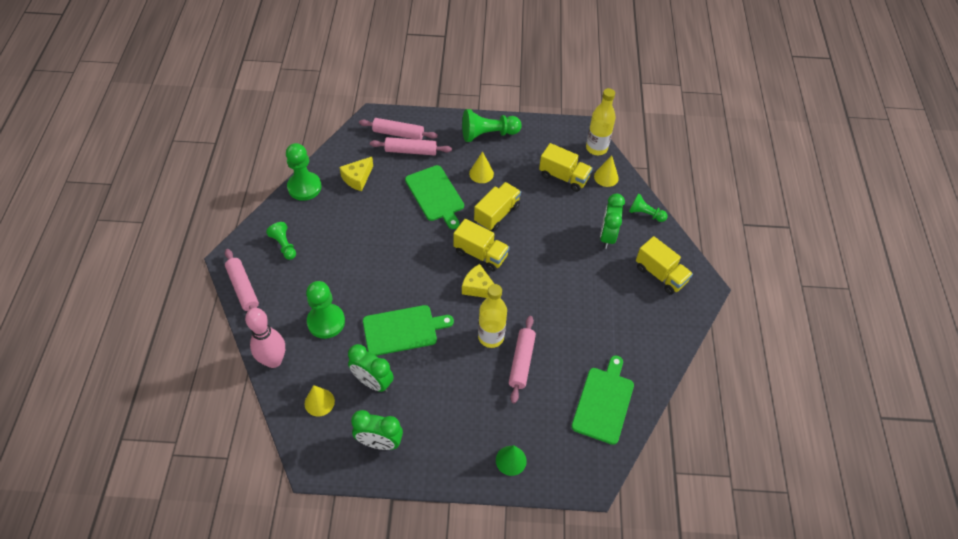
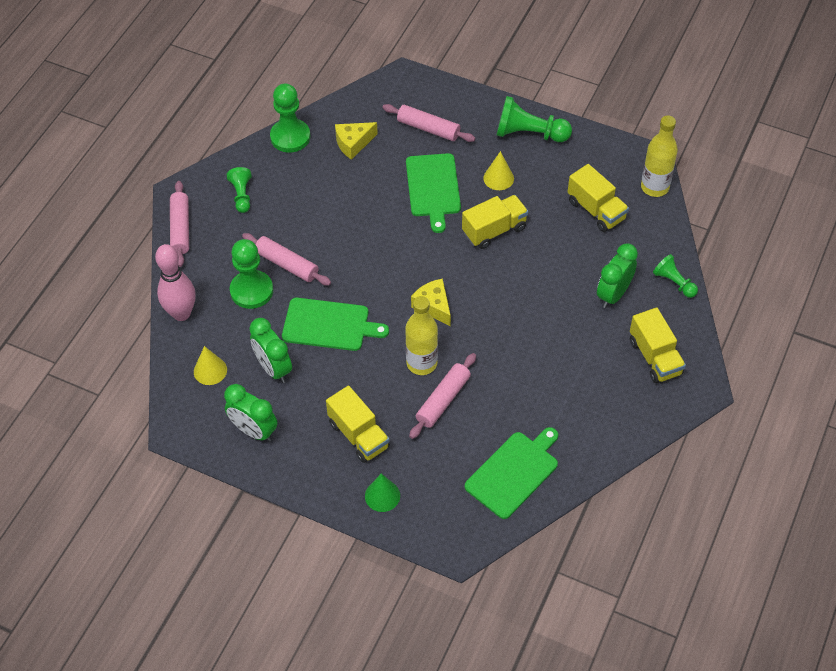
camera: 25 degrees right, 0 degrees up
pink rolling pin [359,118,438,140] -> pink rolling pin moved to [242,233,331,286]
yellow truck [453,219,510,272] -> yellow truck moved to [326,386,390,463]
yellow cone [594,155,619,187] -> none

